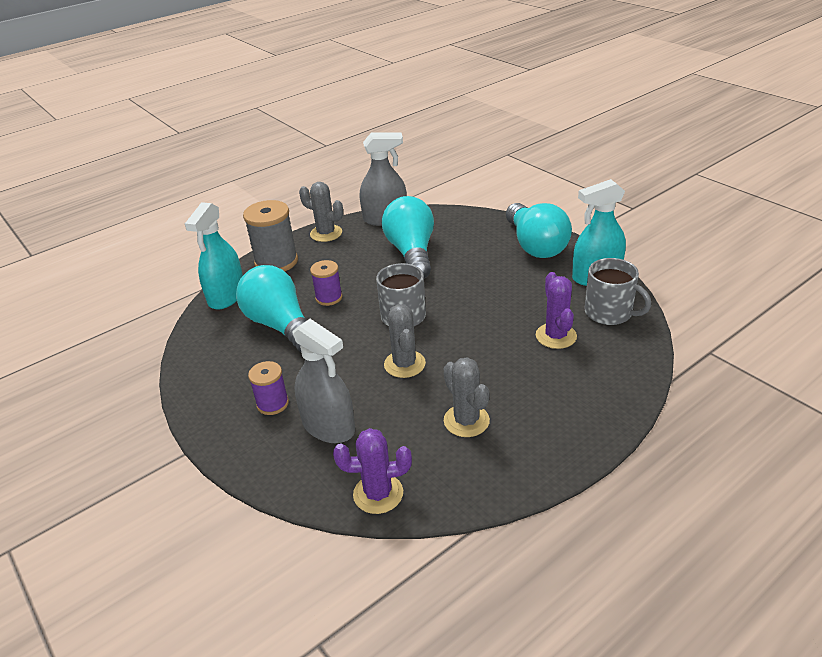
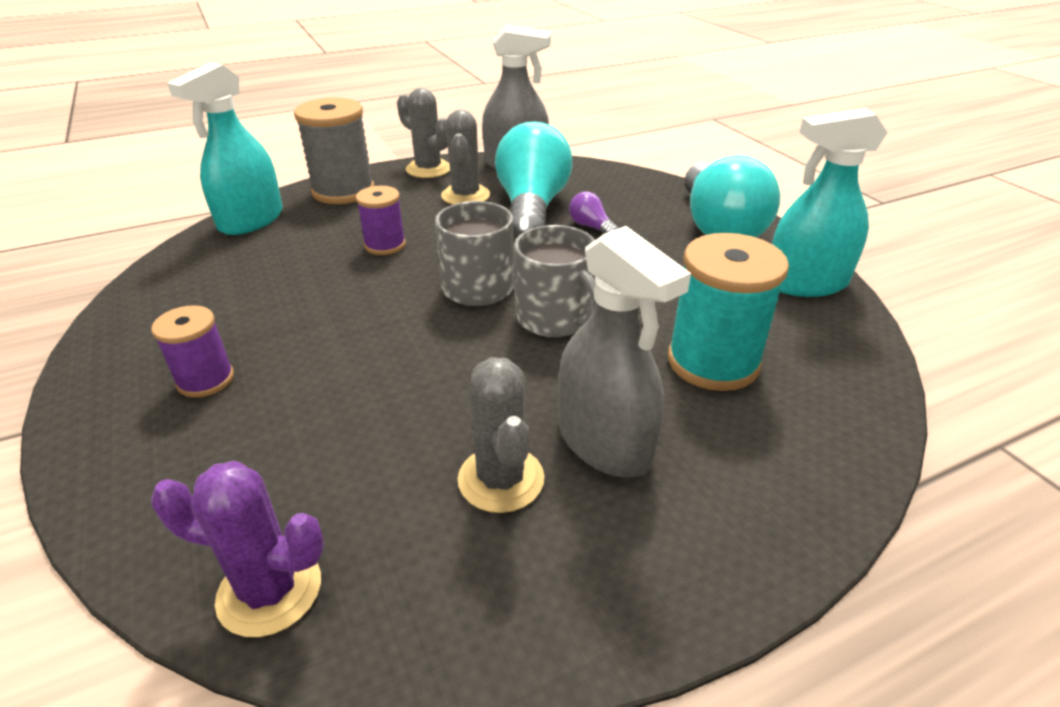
camera: 10 degrees right, 0 degrees up
turquoise light bulb [236,265,306,352] -> none
grey spray bottle [293,319,355,443] -> grey spray bottle moved to [558,226,691,477]
grey cactus [384,304,426,378] -> grey cactus moved to [441,109,490,205]
purple cactus [536,272,577,349] -> turquoise spool [668,233,789,391]
grey mug [585,258,651,325] -> grey mug moved to [514,225,597,337]
none -> purple light bulb [569,192,619,234]

